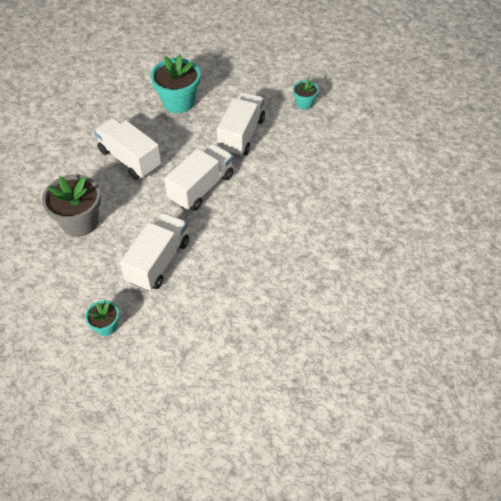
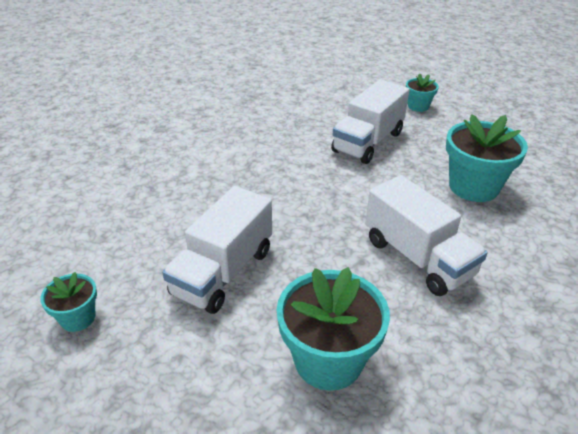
camera: 170 degrees left, 15 degrees down
grey flower pot [42,174,101,237] -> turquoise flower pot [446,114,528,202]
white truck [164,144,233,211] -> none

